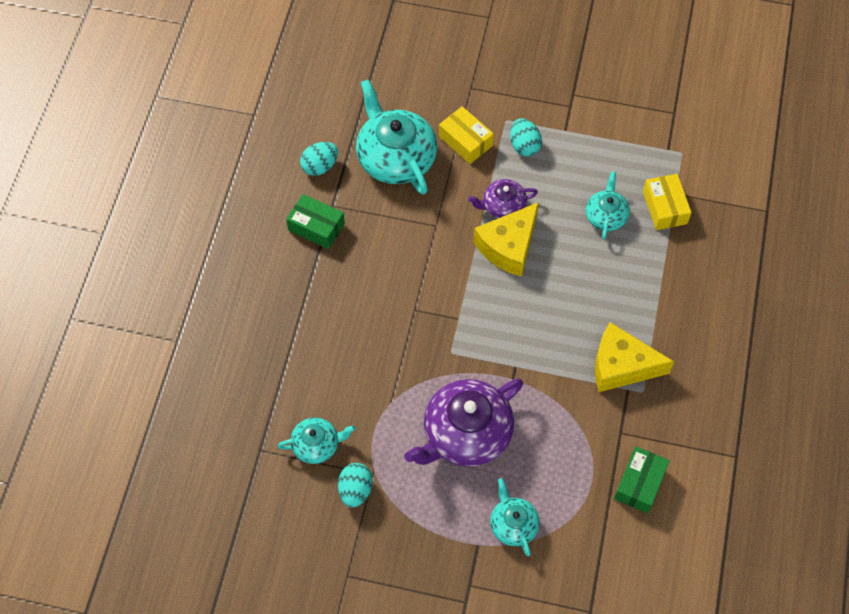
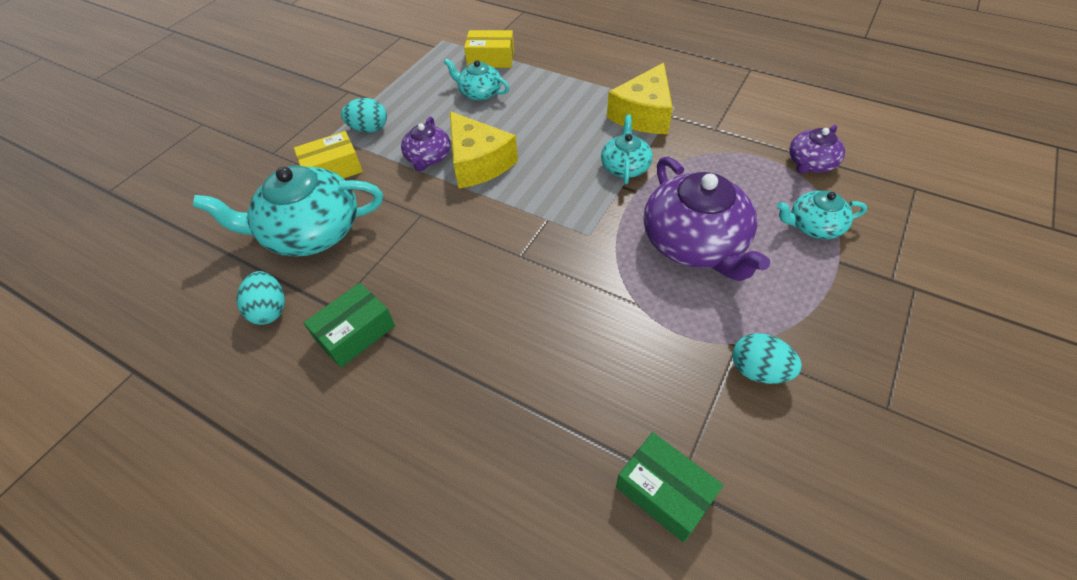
camera: 70 degrees left, 10 degrees down
turquoise teapot [278,418,355,464] -> turquoise teapot moved to [601,114,653,184]
green box [614,446,669,513] -> green box moved to [616,432,723,543]
none -> purple teapot [789,125,845,174]

